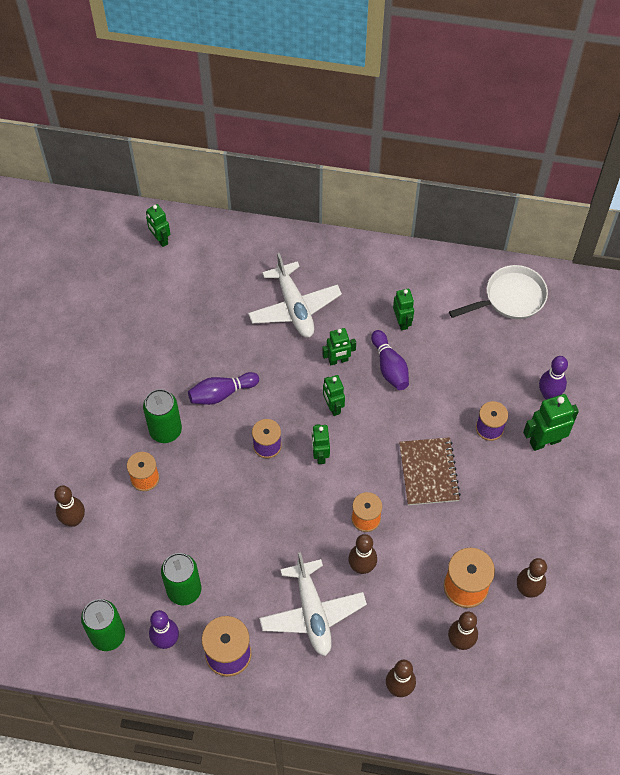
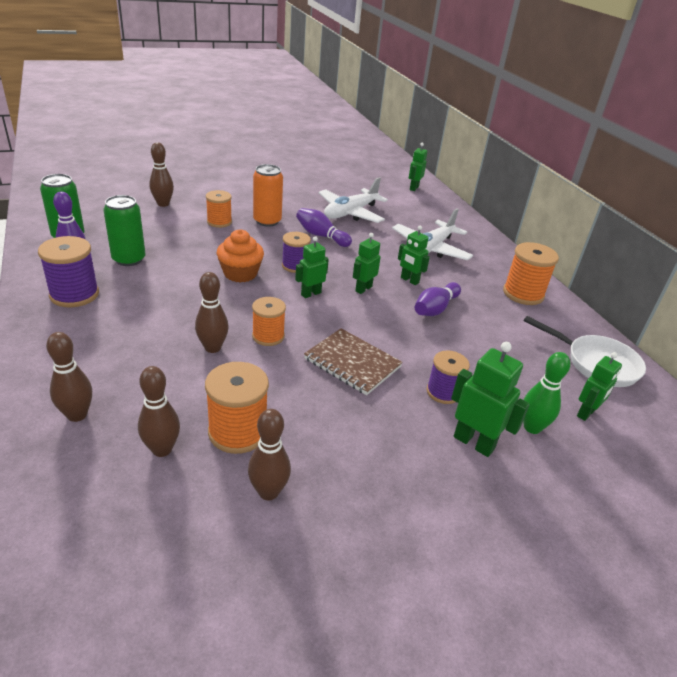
camera: 55 degrees right, 25 degrees down
green can [143,389,182,443] -> orange can [253,164,283,227]
white plane [259,552,367,656] -> white plane moved to [319,177,388,223]
green robot [393,289,414,330] -> green robot moved to [577,352,622,421]
brown notebook [399,437,461,505] -> brown notebook turned 75 degrees clockwise [304,328,403,395]
purple bowling pin [539,356,568,400] -> green bowling pin [523,352,570,434]
none -> orange cupcake [217,230,264,283]
none -> orange spool [503,242,559,305]

